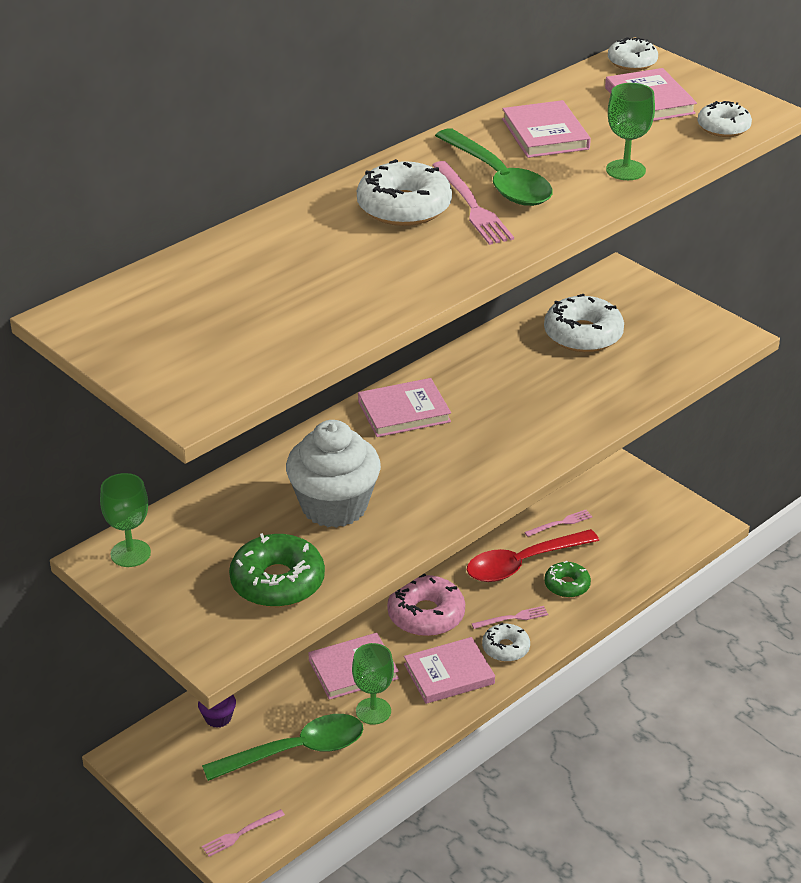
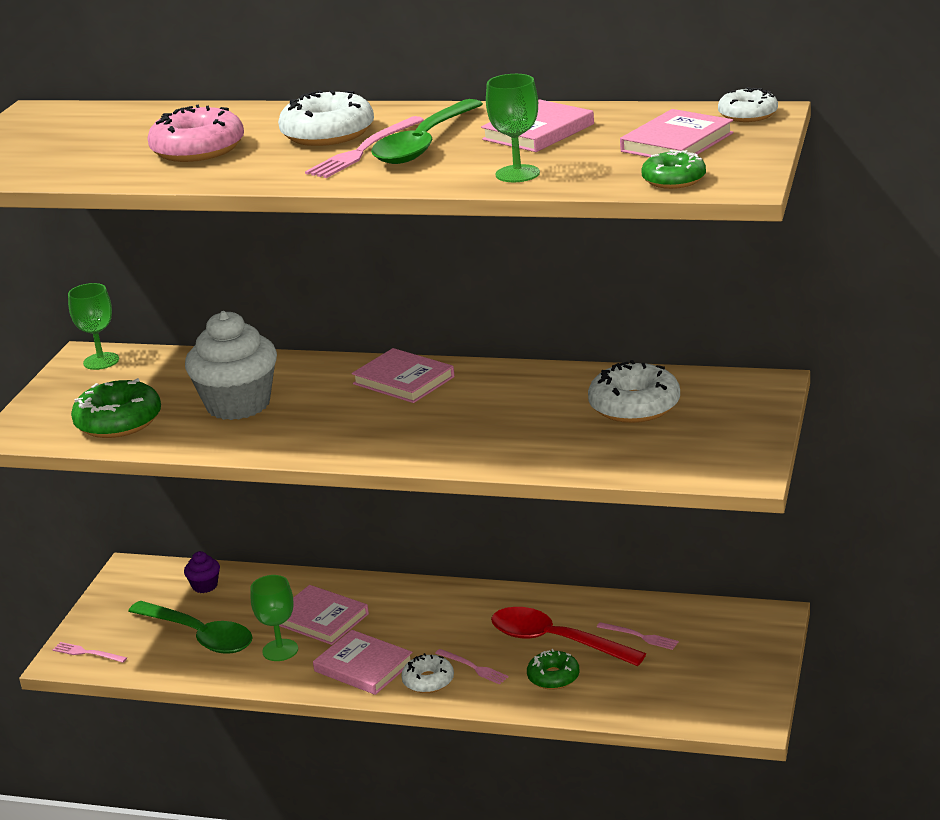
camera: 60 degrees right, 10 degrees down
pink donut [387,573,465,636] -> pink donut moved to [147,105,244,162]
white donut [698,101,752,137] -> green donut [641,150,706,189]

